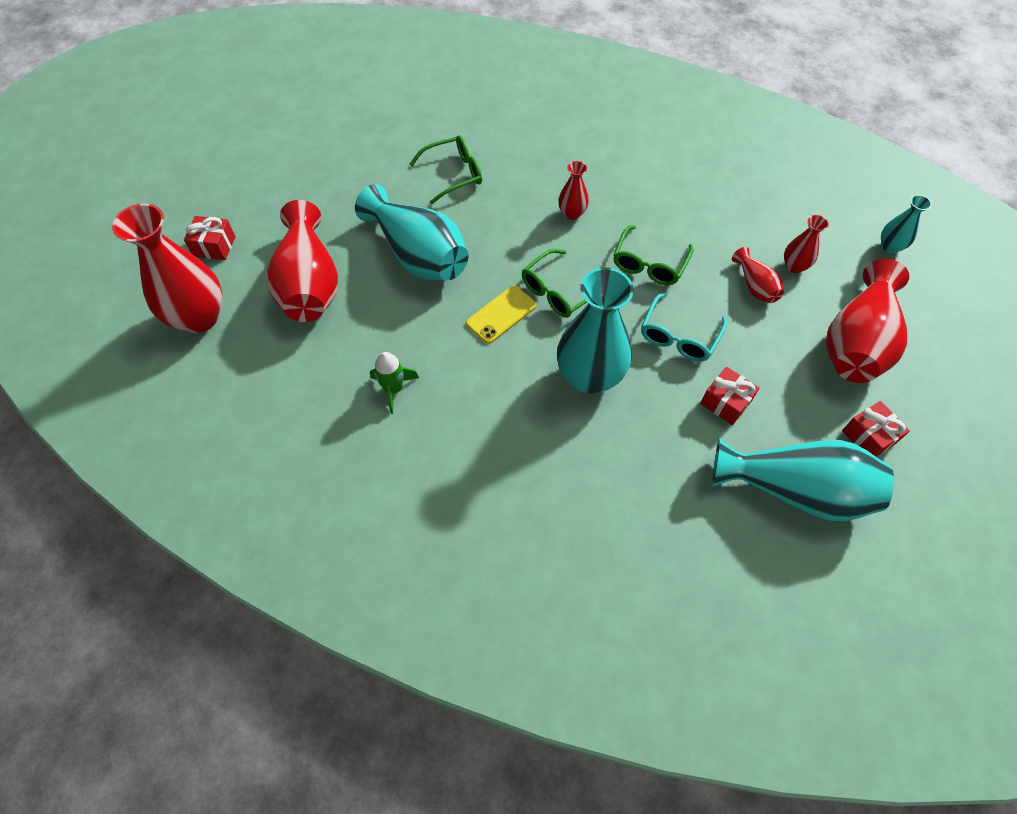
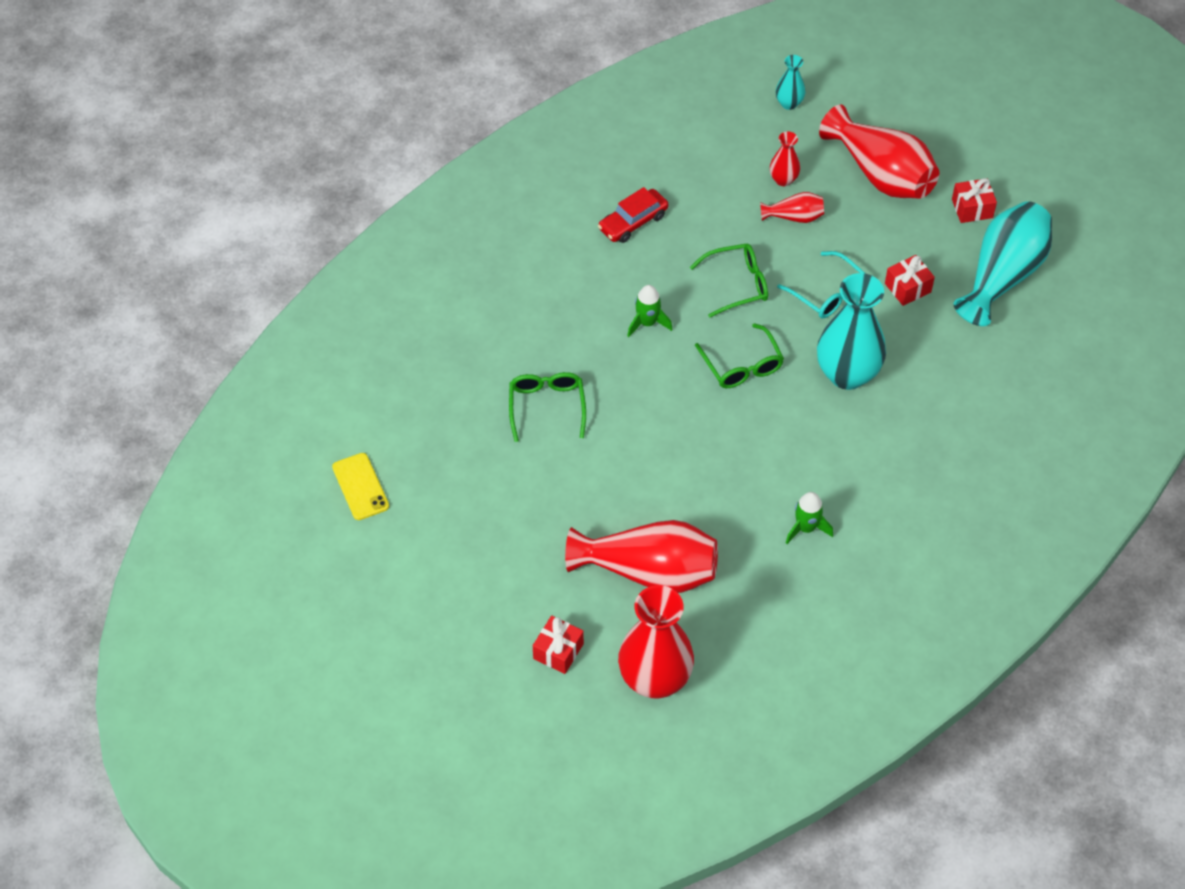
camera: 70 degrees left, 5 degrees down
turquoise vase [355,184,468,280] -> none
yellow phone [466,285,537,344] -> yellow phone moved to [332,453,389,520]
red vase [558,161,589,220] -> green rocket [627,285,673,337]
green glasses [613,225,694,285] -> green glasses turned 60 degrees counterclockwise [690,244,768,317]
none -> red car [598,187,669,243]

